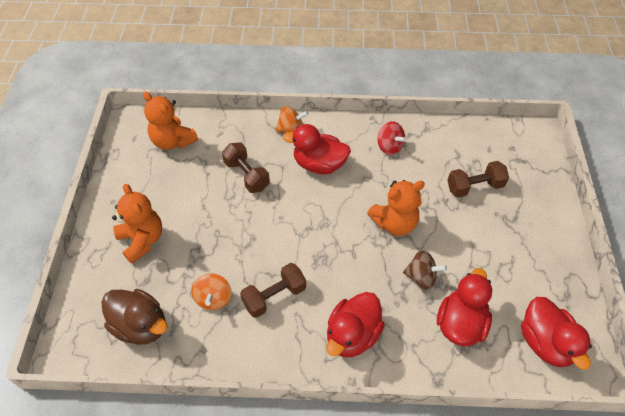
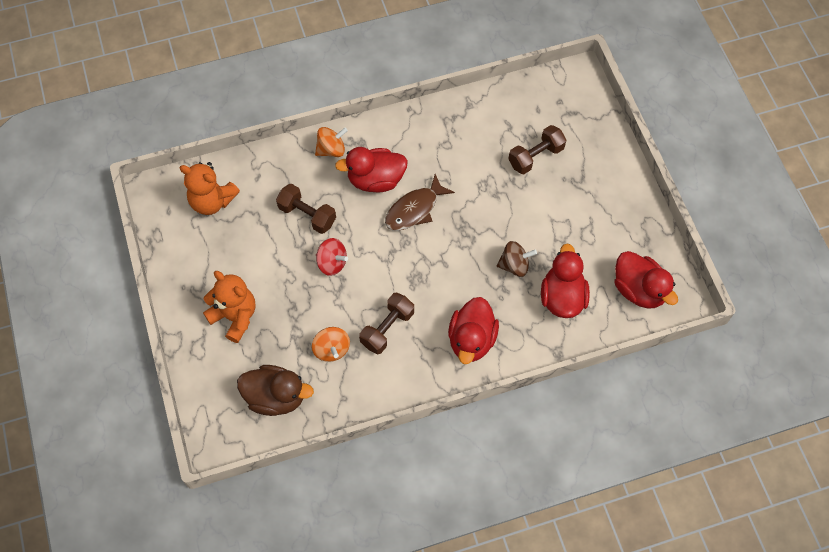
camera: 20 degrees left, 10 degrees up
orange teddy bear [367,180,425,236] -> none
red spinning top [378,121,406,155] -> red spinning top moved to [316,238,348,276]
none -> brown fish [385,174,455,231]

